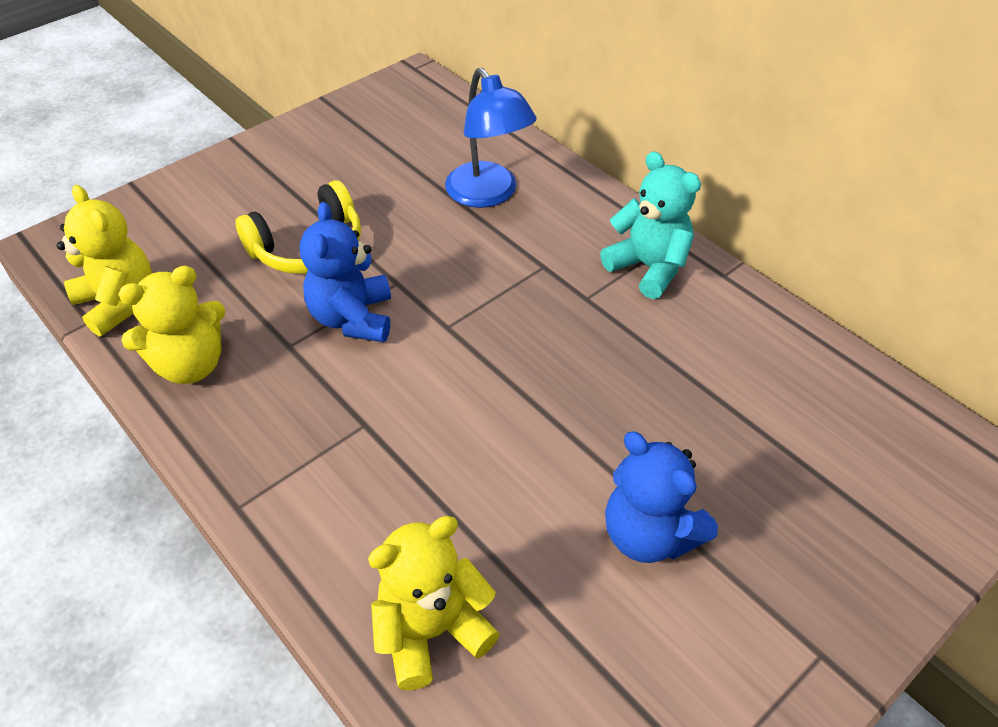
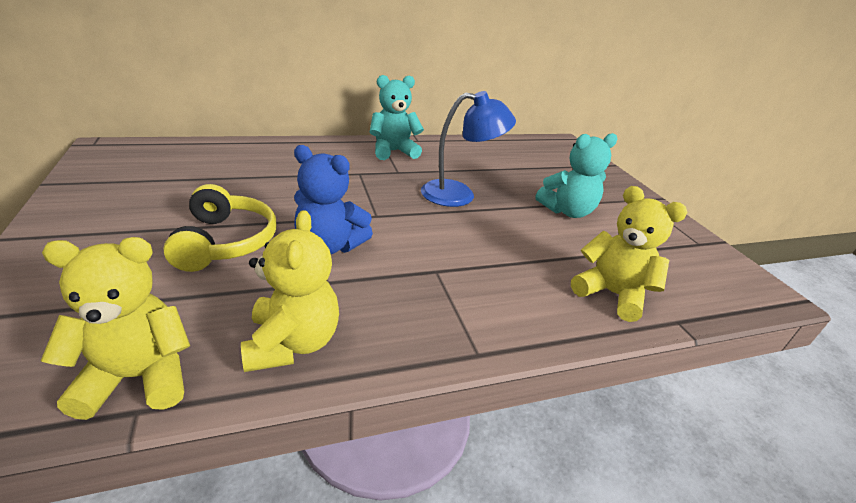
camera: 70 degrees left, 15 degrees down
yellow teddy bear [368,516,500,690] -> yellow teddy bear turned 135 degrees clockwise [571,186,688,322]
blue lamp [445,68,537,208] -> blue lamp moved to [421,91,516,207]
blue teddy bear [605,431,718,563] -> turquoise teddy bear [535,133,617,218]

